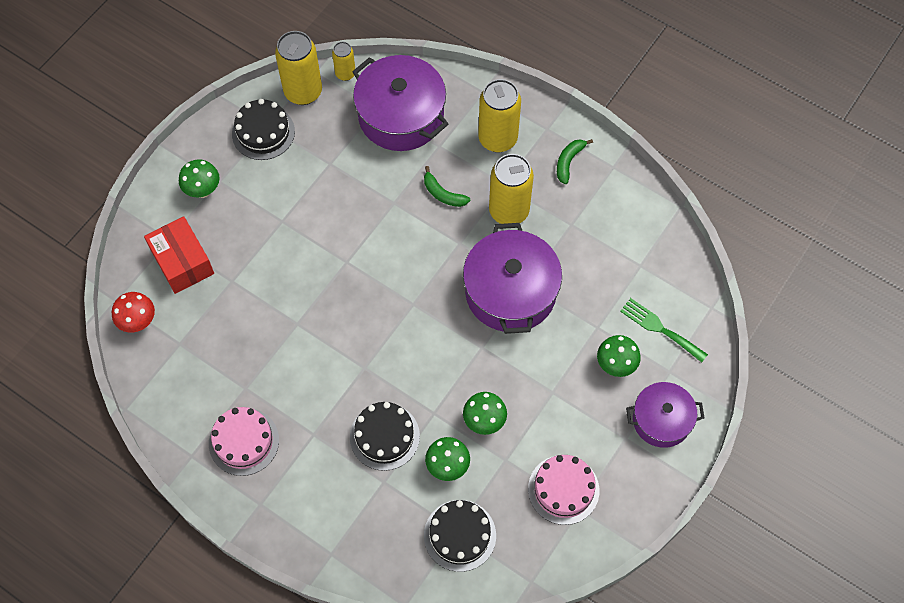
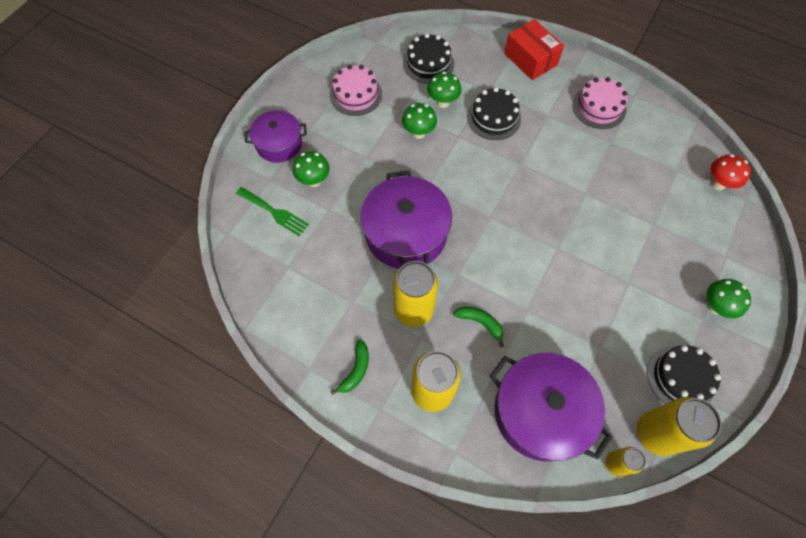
camera: 175 degrees right, 0 degrees up
red box [144,216,214,294] -> red box moved to [504,19,564,80]

